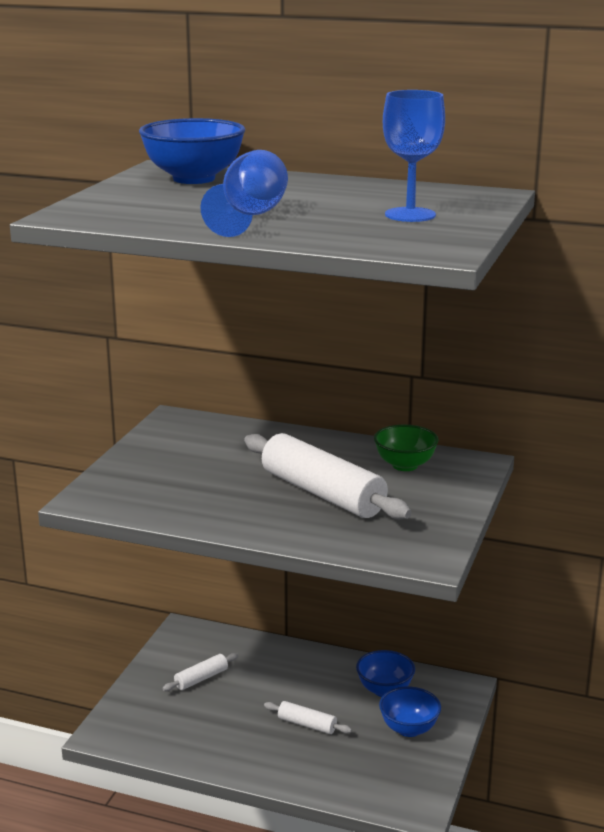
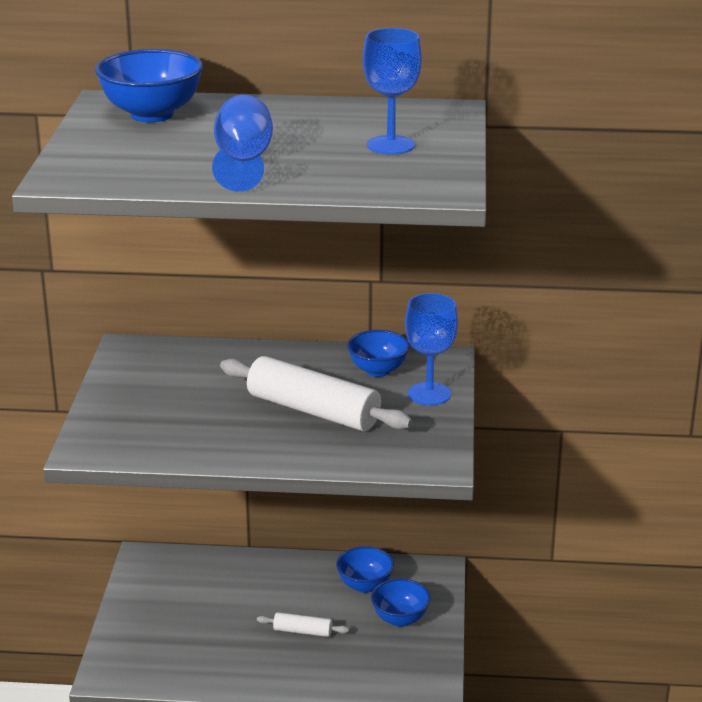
camera: 15 degrees left, 5 degrees up
white rolling pin [162,653,239,691] -> none
green bowl [374,425,439,471] -> blue bowl [347,330,410,377]
none -> blue goblet [405,293,458,405]

